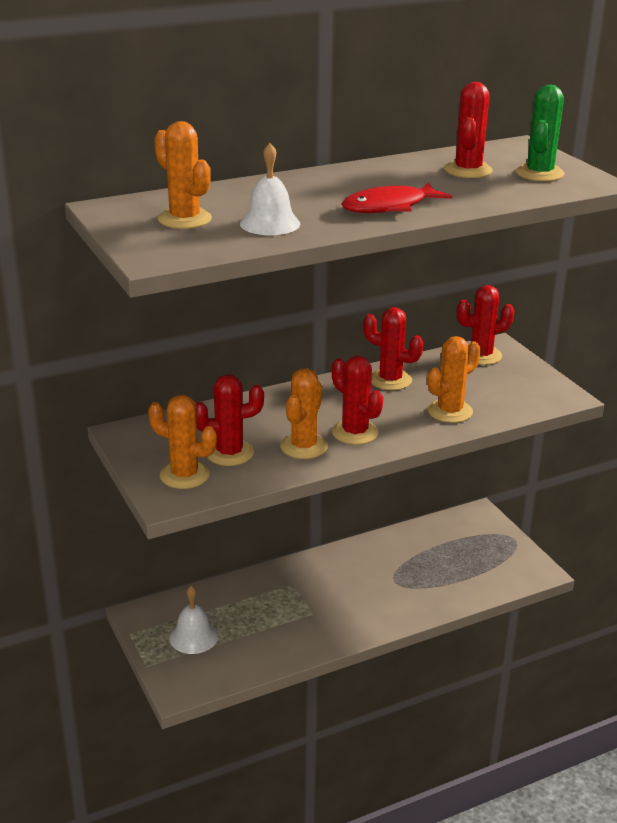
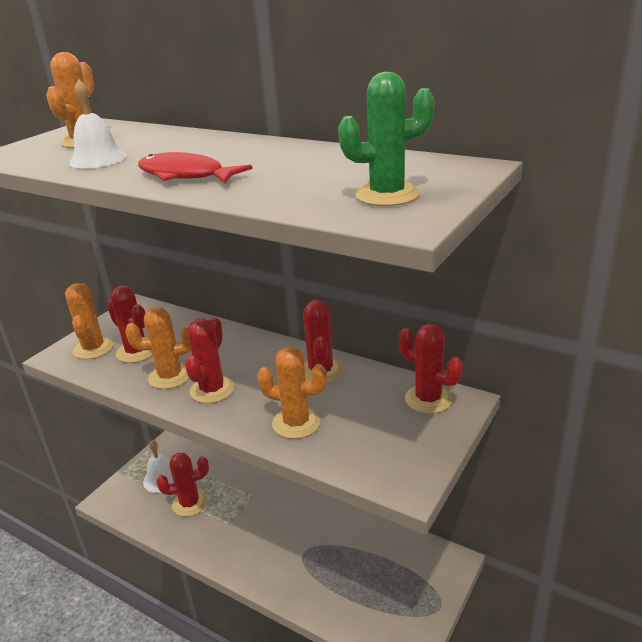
camera: 60 degrees right, 0 degrees up
red cactus [444,82,493,178] -> red cactus moved to [156,453,209,517]

